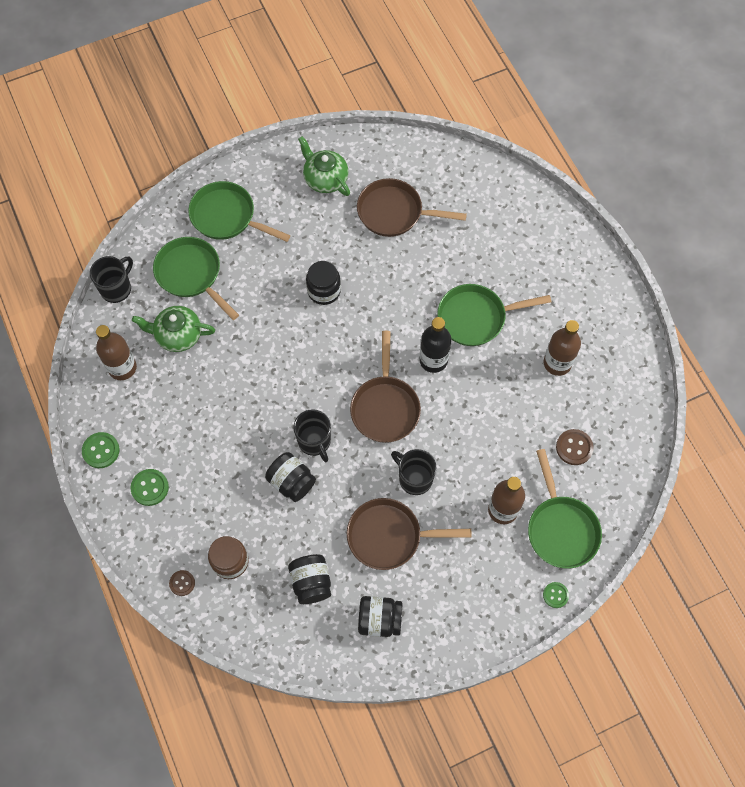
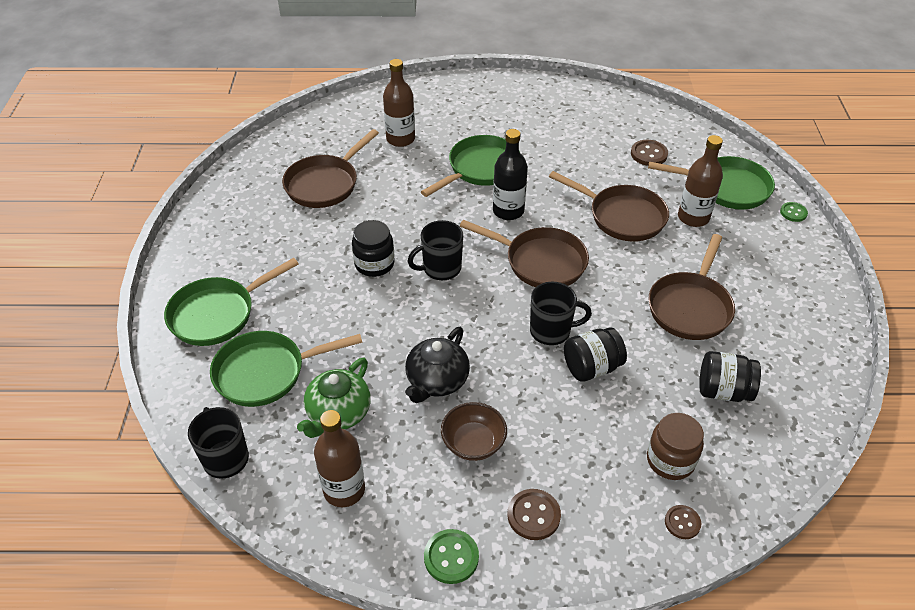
camera: 65 degrees left, 20 degrees down
green button [131,469,169,506] -> brown button [508,489,561,540]
green teapot [298,136,350,196] -> none
black jar [358,596,403,637] -> none
black mug [391,449,436,495] -> black mug moved to [407,220,463,280]
green pan [437,284,551,346] -> green pan turned 150 degrees counterclockwise [421,135,520,197]
brown bottle [544,320,581,376] -> brown bottle moved to [383,59,415,147]
none -> black teapot [405,327,470,403]
none -> brown bowl [441,402,507,461]
none -> brown pan [549,171,669,241]

